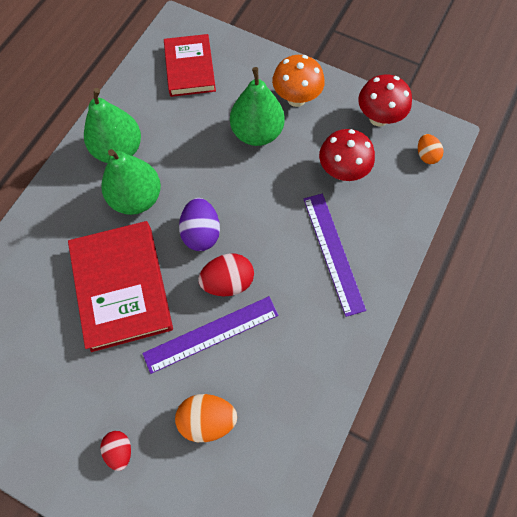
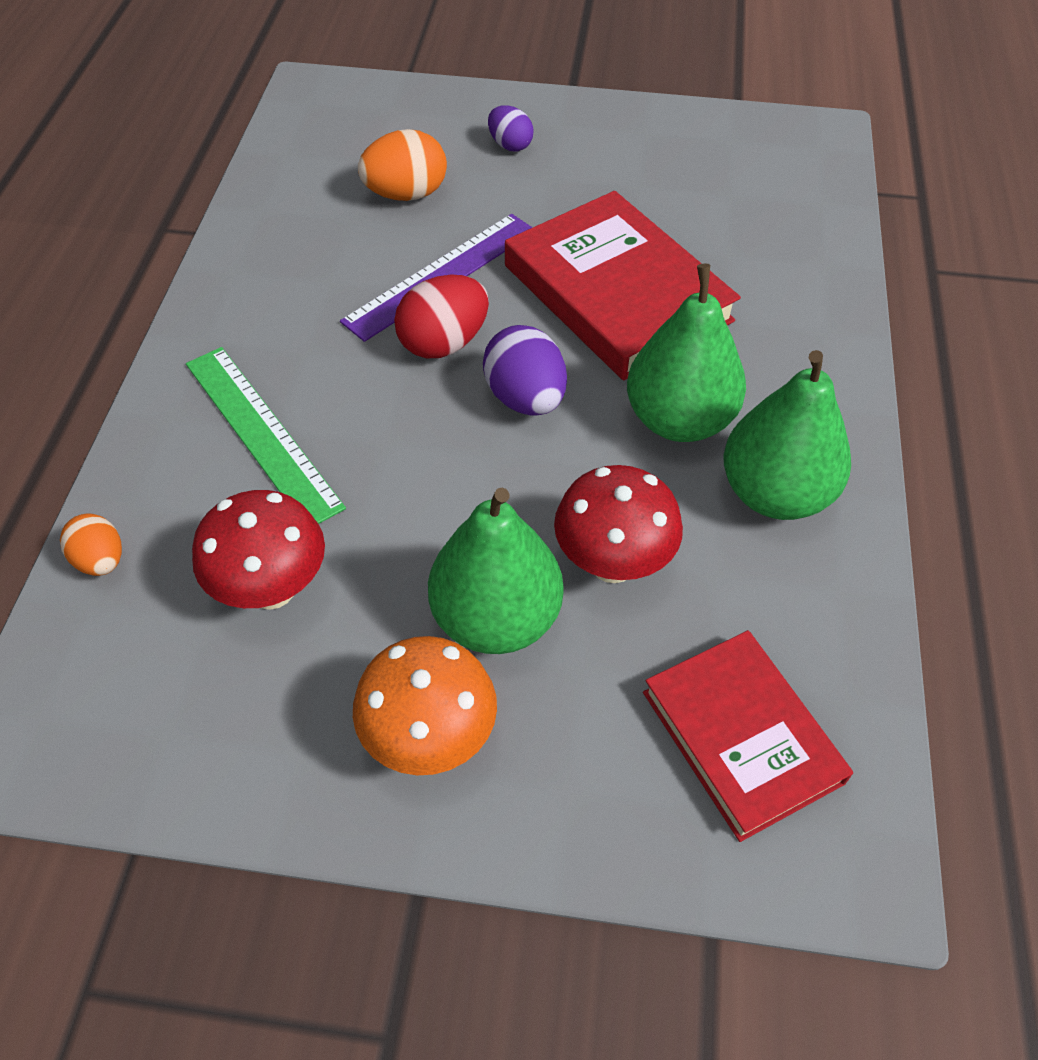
camera: 160 degrees right, 15 degrees down
red egg [101,431,131,471] -> purple egg [488,105,534,151]
purple ruler [304,193,366,317] -> green ruler [186,347,346,524]
red mushroom [358,75,412,126] -> red mushroom moved to [554,465,683,583]
orange egg [418,134,444,164] -> orange egg moved to [60,513,122,576]

